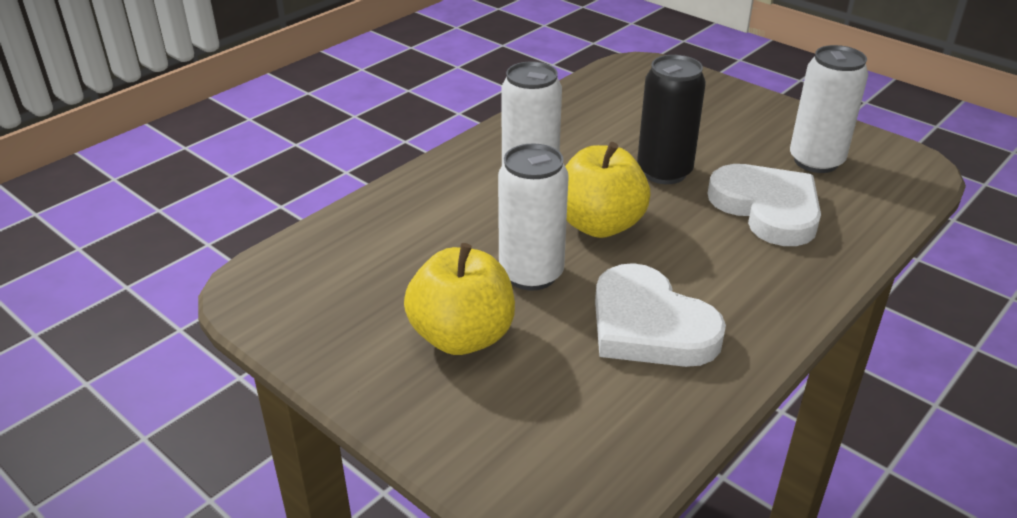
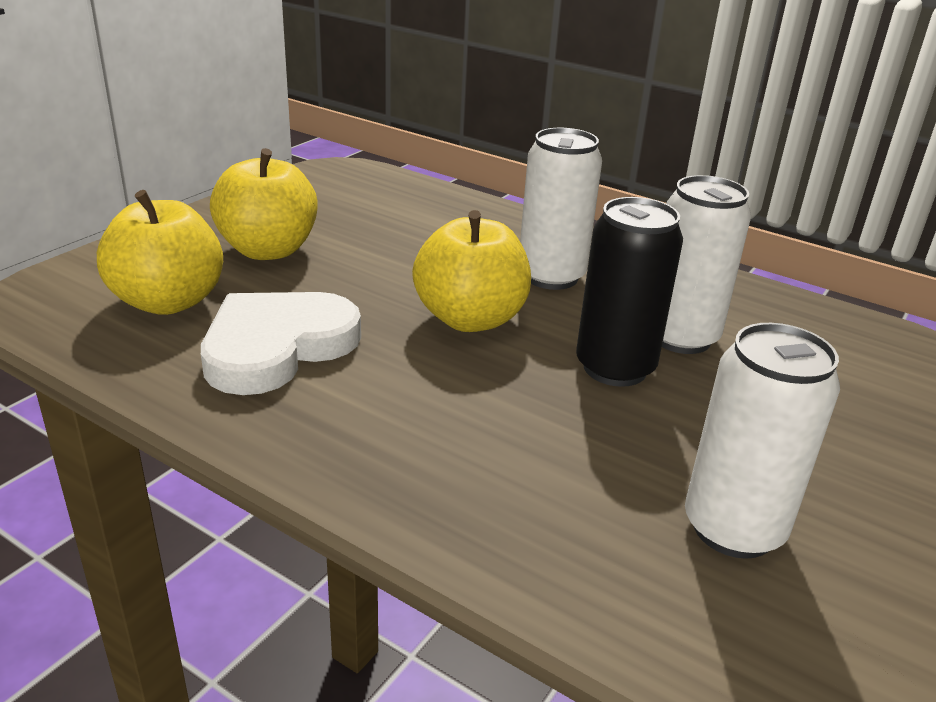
camera: 80 degrees right, 5 degrees down
white can [498,143,569,291] -> white can moved to [662,175,751,354]
white heart [708,164,821,246] -> none
none -> yellow apple [97,190,223,315]

